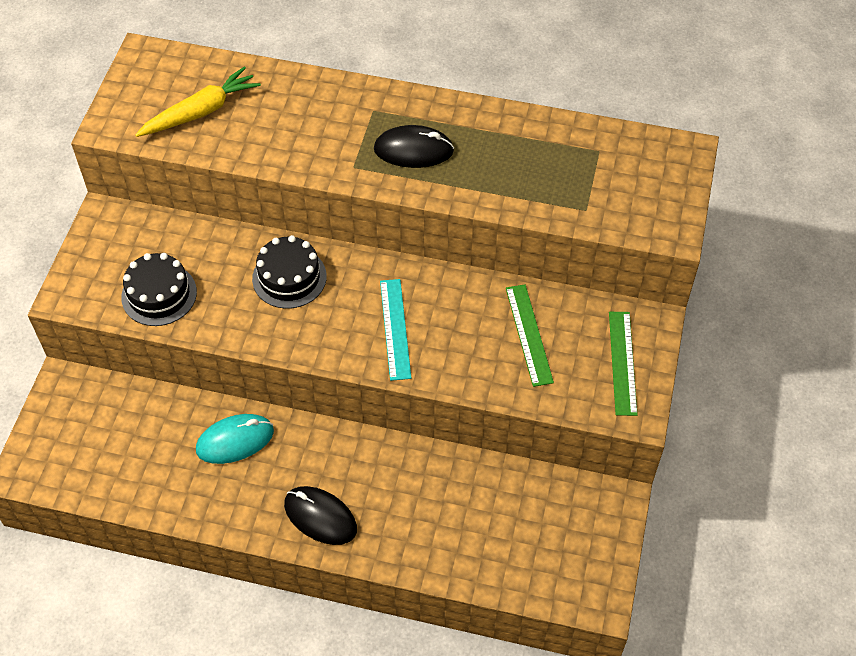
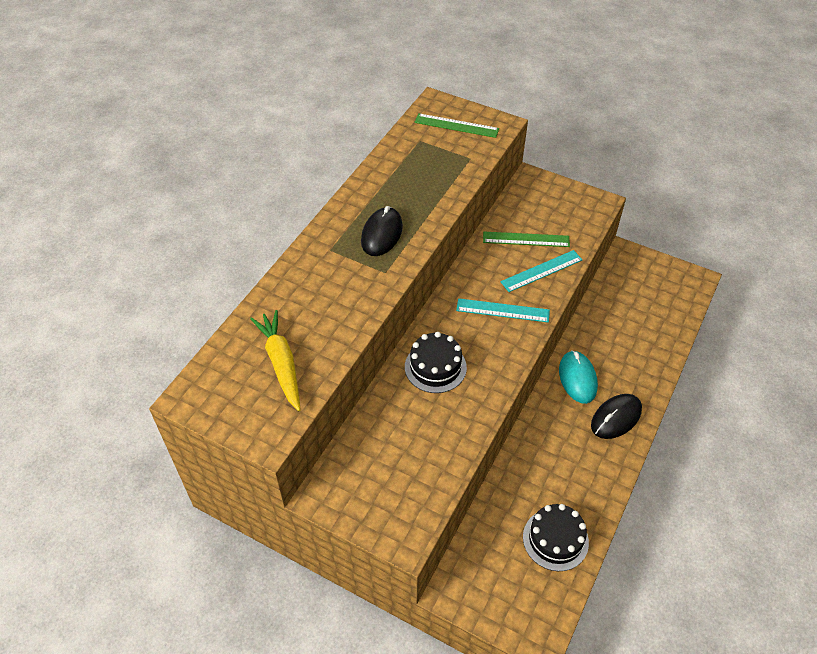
camera: 75 degrees left, 5 degrees down
black cake [121,253,197,326] -> black cake moved to [523,504,589,571]
turquoise mouse [196,414,274,464] -> turquoise mouse moved to [559,350,598,404]
green ruler [609,312,638,416] -> green ruler moved to [415,113,499,138]
none -> turquoise ruler [500,250,582,292]

